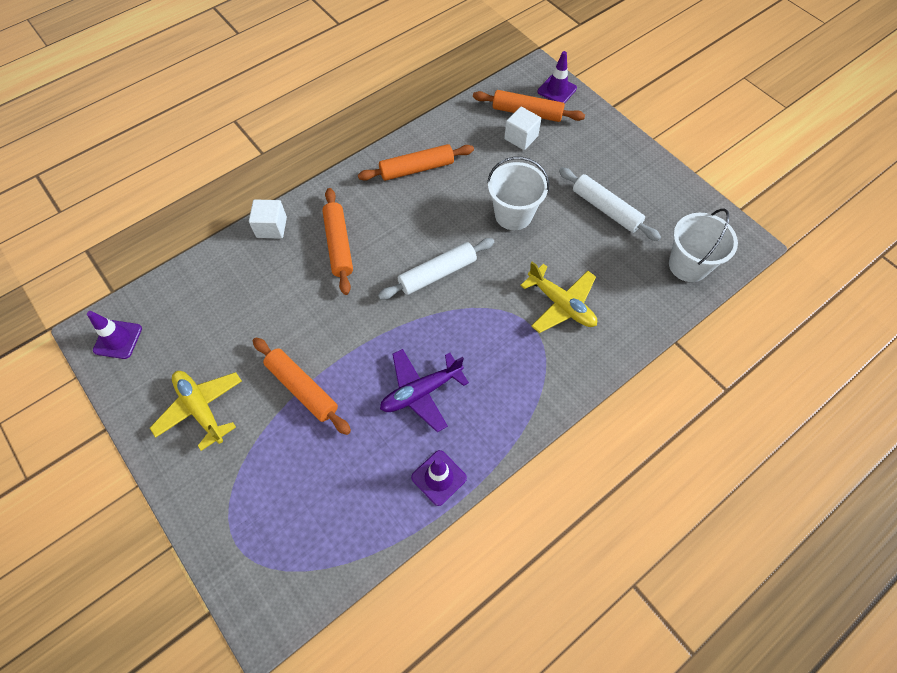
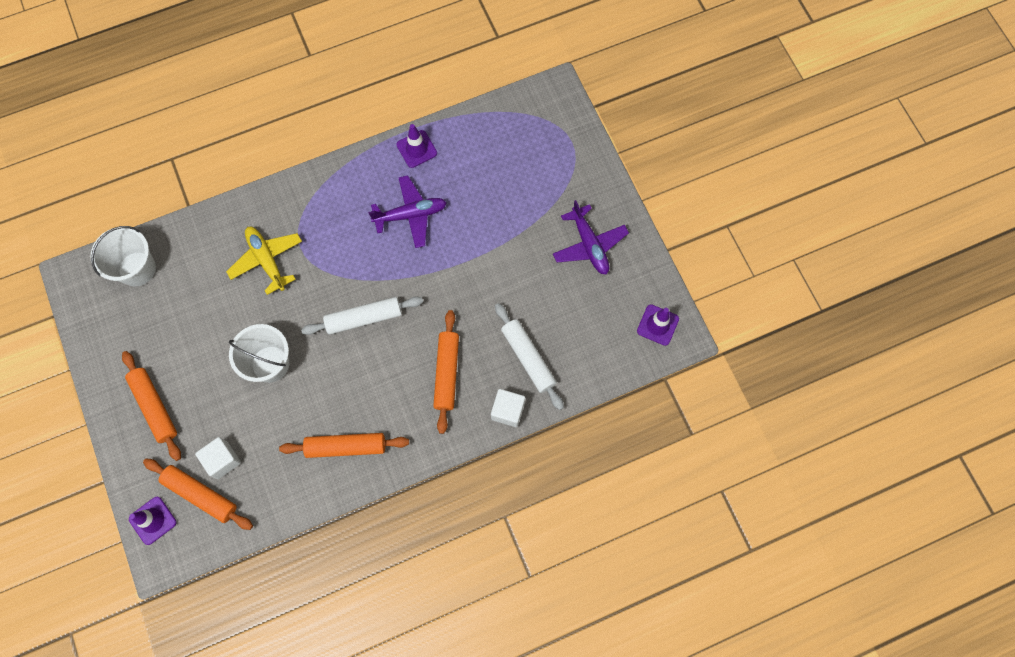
camera: 165 degrees left, 10 degrees up
yellow plane [150,371,242,451] -> purple plane [553,200,629,275]
orange rolling pin [253,337,351,435] -> orange rolling pin moved to [122,351,181,461]
white rolling pin [559,167,661,241] -> white rolling pin moved to [495,303,564,410]

